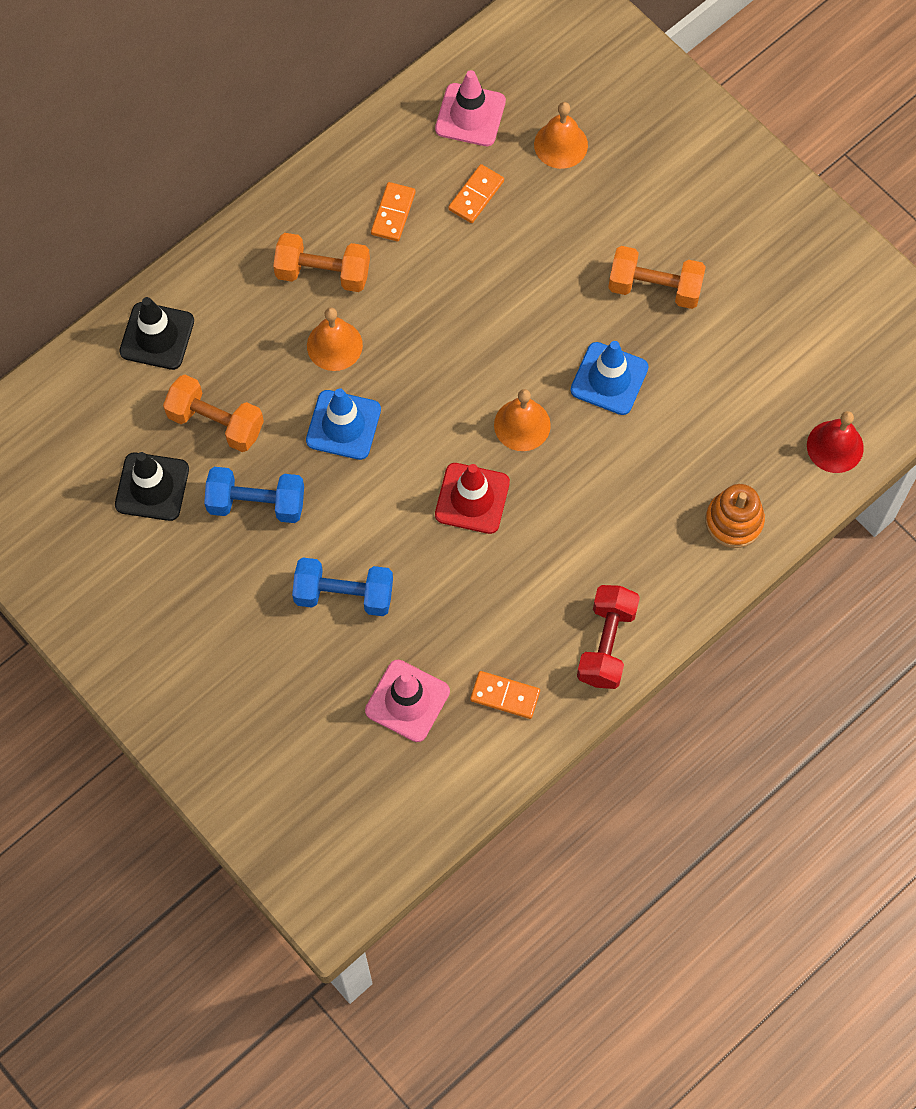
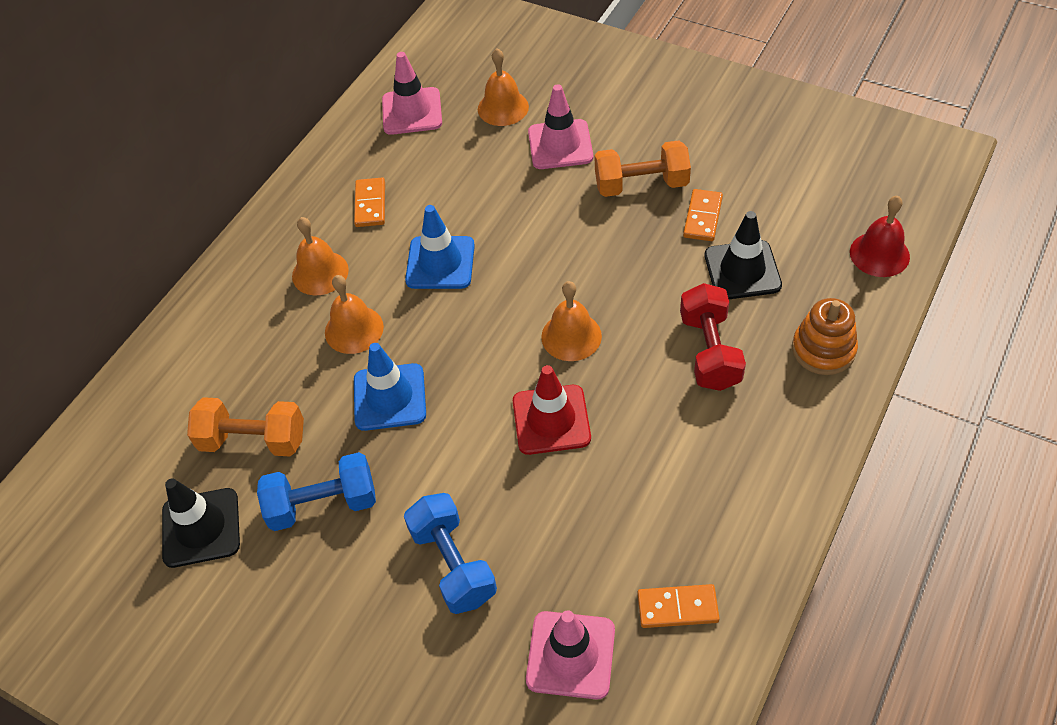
camera: 15 degrees left, 15 degrees down
black traffic cone [119,297,194,370] -> black traffic cone moved to [705,211,782,299]
orange dumbbell [273,233,370,292] -> orange bell [292,217,349,295]
blue dumbbell [292,558,393,616] -> blue dumbbell turned 75 degrees clockwise [404,493,497,614]
orange domino [448,164,504,223] -> orange domino moved to [683,189,723,241]
blue traffic cone [571,341,649,415] -> blue traffic cone moved to [405,205,475,289]
red dumbbell [577,585,640,689] -> red dumbbell moved to [680,283,746,391]
none -> pink traffic cone [528,84,593,169]

